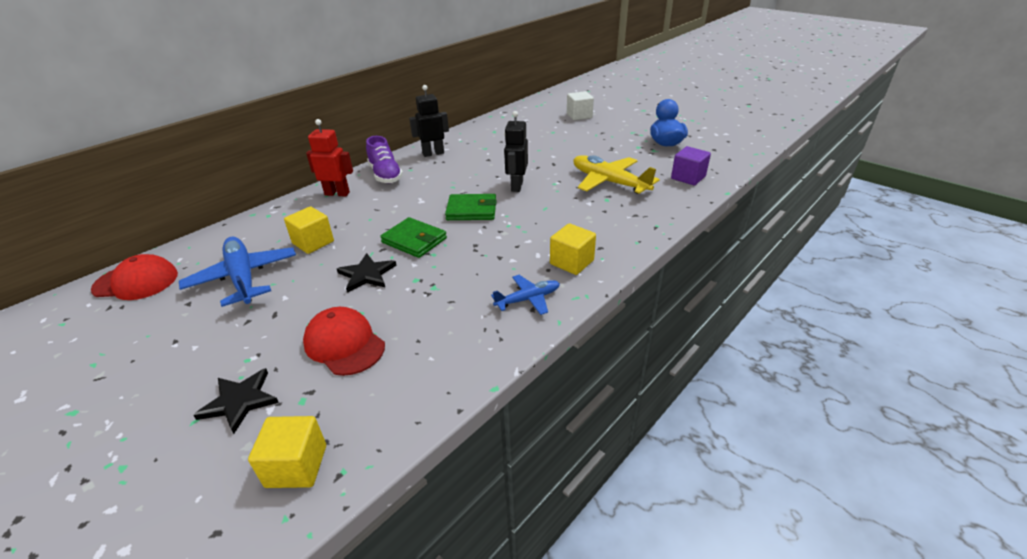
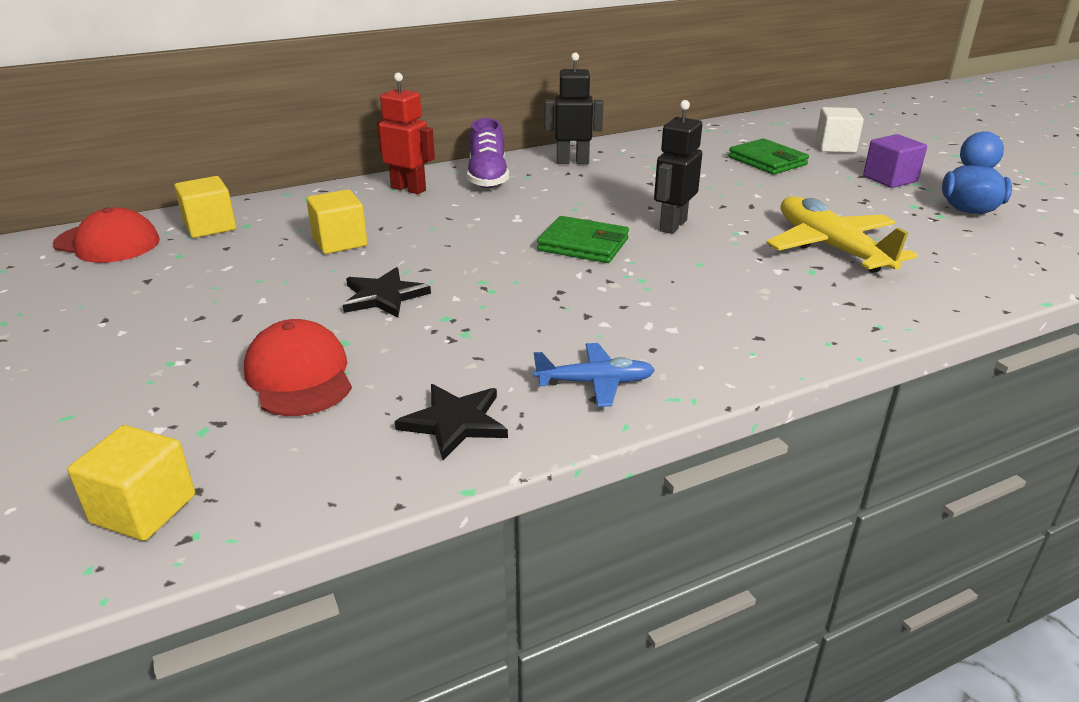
camera: 20 degrees right, 5 degrees down
blue plane [179,237,296,307] -> none
black star [193,368,279,434] -> black star moved to [395,384,508,460]
green wallet [380,217,447,258] -> green wallet moved to [729,138,809,175]
yellow cube [550,223,596,275] -> yellow cube moved to [174,176,236,238]
purple cube [671,146,711,185] -> purple cube moved to [863,134,927,188]

